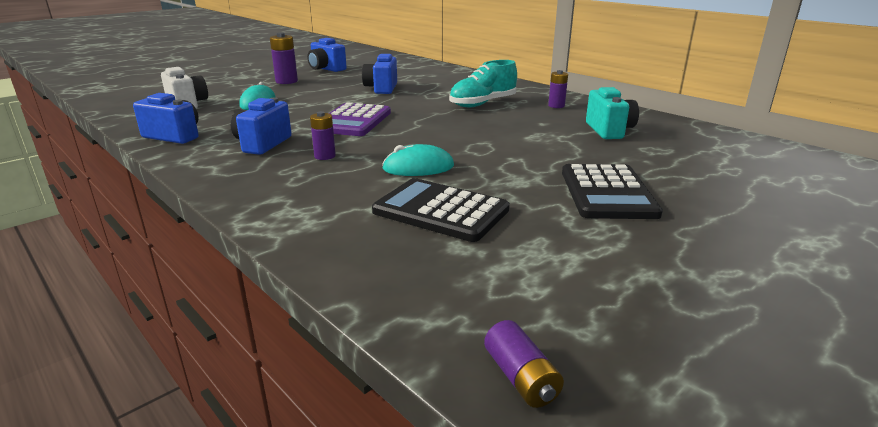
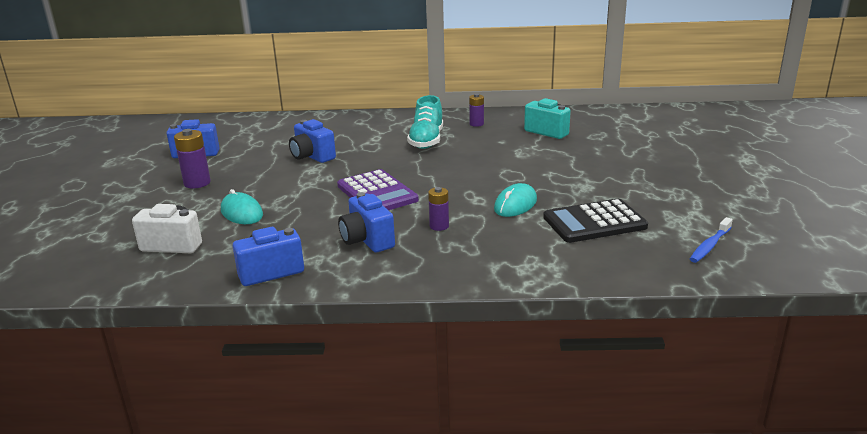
camera: 45 degrees left, 0 degrees up
purple battery [484,320,564,408] -> none
black calculator [562,164,663,219] -> none
none -> blue toothbrush [690,217,733,263]

